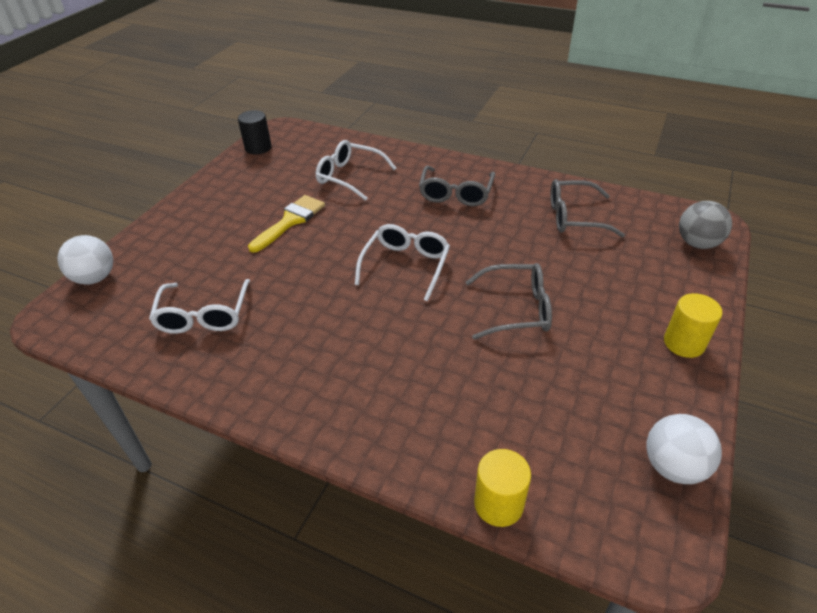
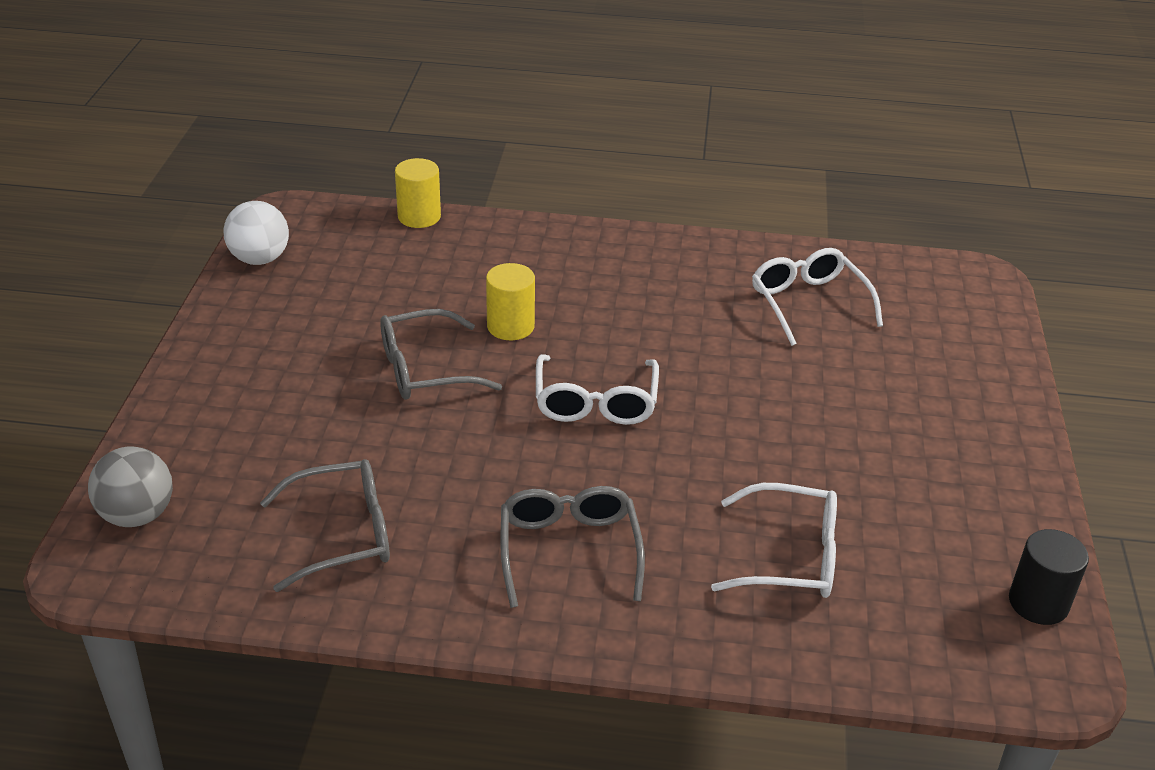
camera: 160 degrees right, 5 degrees down
white ball [57,235,113,285] -> none
yellow brush [248,195,325,253] -> none
yellow cylinder [664,293,722,358] -> yellow cylinder moved to [486,263,535,340]

